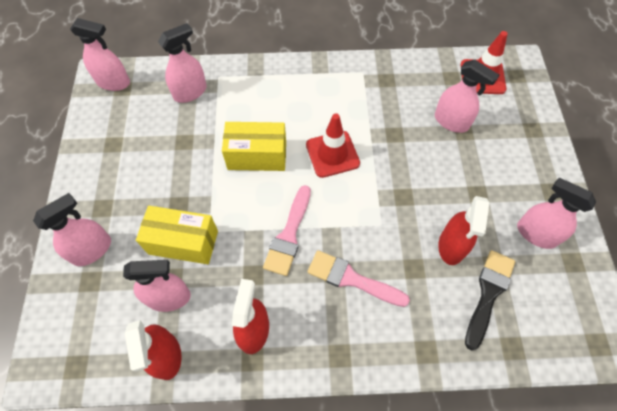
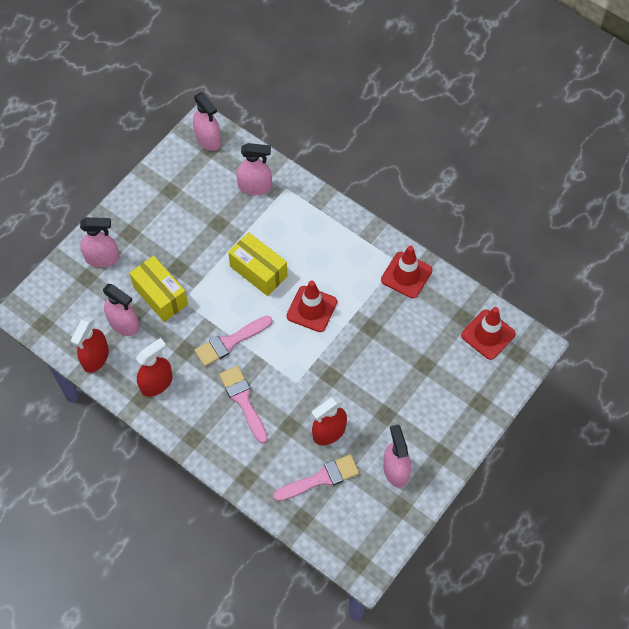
camera: 40 degrees right, 0 degrees up
pink spray bottle [435,60,499,133] -> none
black brush [465,250,515,350] -> pink brush [273,454,359,501]
none -> red traffic cone [381,245,432,298]

